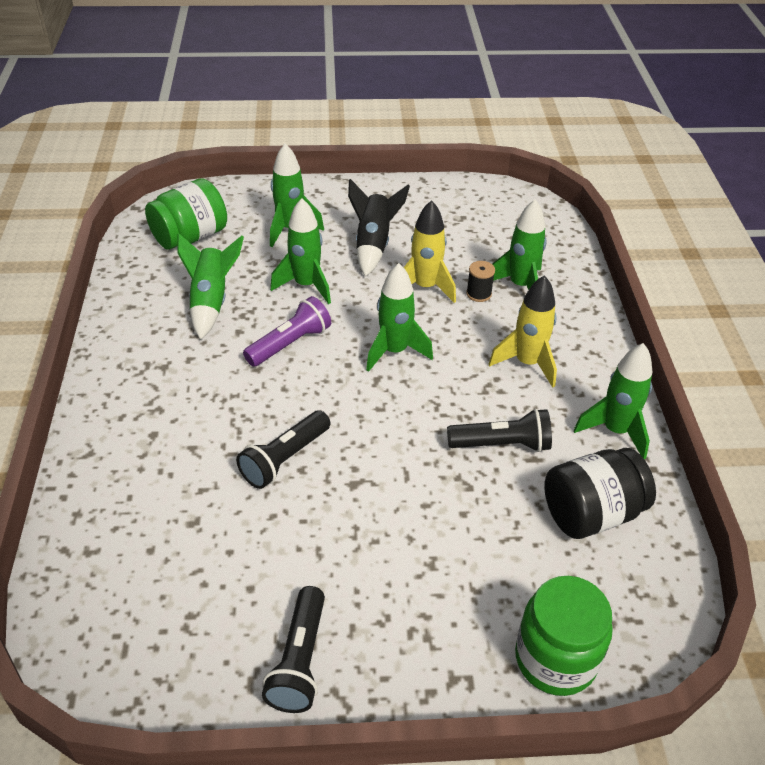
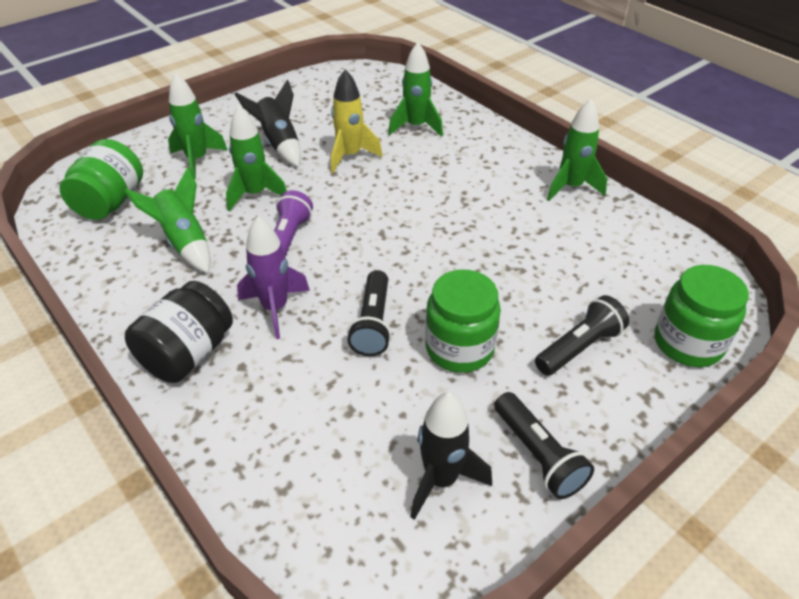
camera: 35 degrees left, 0 degrees up
green rocket [366,263,433,372] -> none
black flashlight [447,409,552,452] -> black flashlight moved to [535,295,629,376]
black spool [466,261,495,302] -> none
yellow rocket [489,275,557,388] -> none
black jar [544,448,656,539] -> black jar moved to [125,281,233,383]
none -> purple rocket [237,216,310,339]
none -> black rocket [411,392,492,520]
none -> green jar [425,269,501,373]

